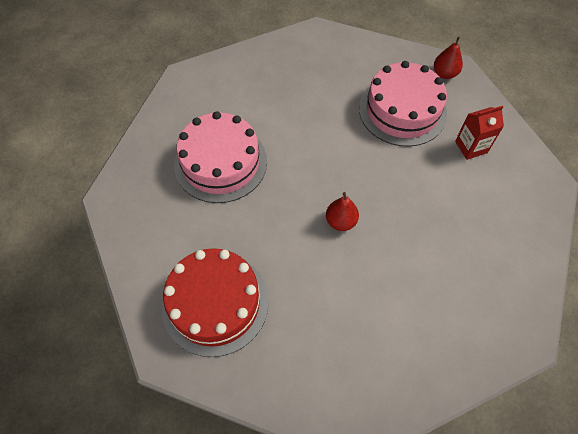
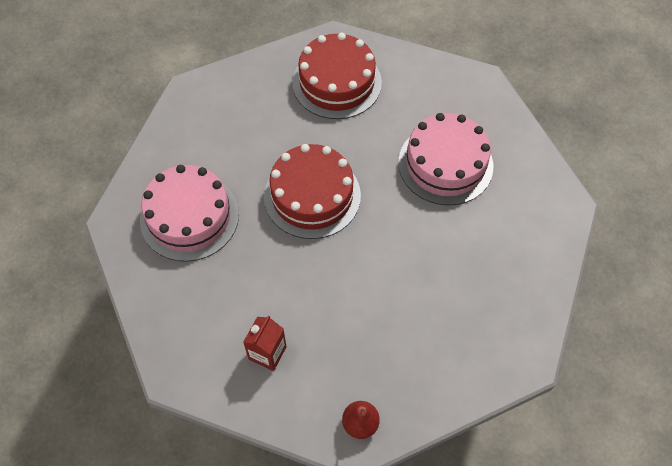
camera: 135 degrees right, 0 degrees up
red pear [326,192,359,231] -> red cake [264,144,361,239]
pink cake [359,61,447,147] -> pink cake moved to [140,165,239,262]

